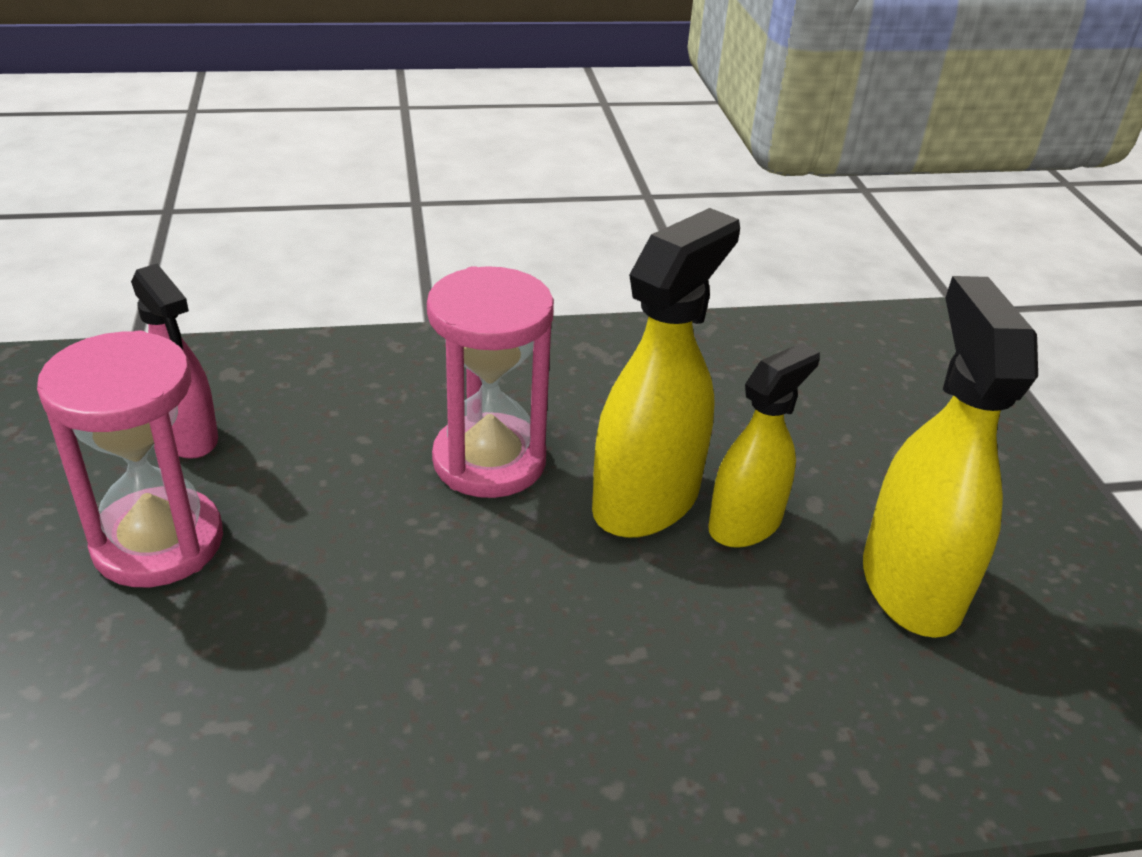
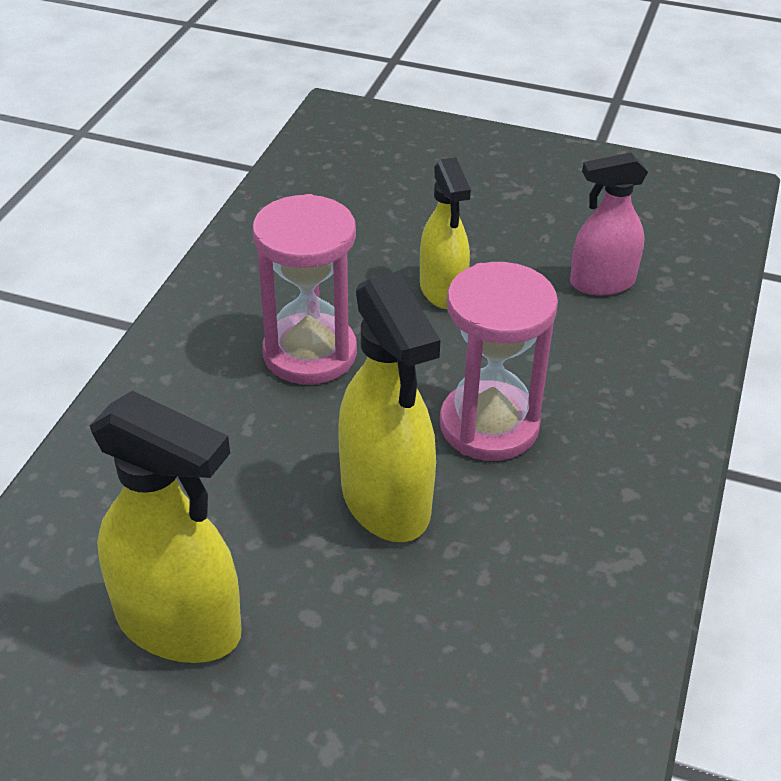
camera: 120 degrees right, 5 degrees up
pink hourglass [37,330,223,587] -> pink hourglass moved to [253,194,357,385]
yellow spray bottle [708,343,820,548] -> yellow spray bottle moved to [420,157,471,309]

